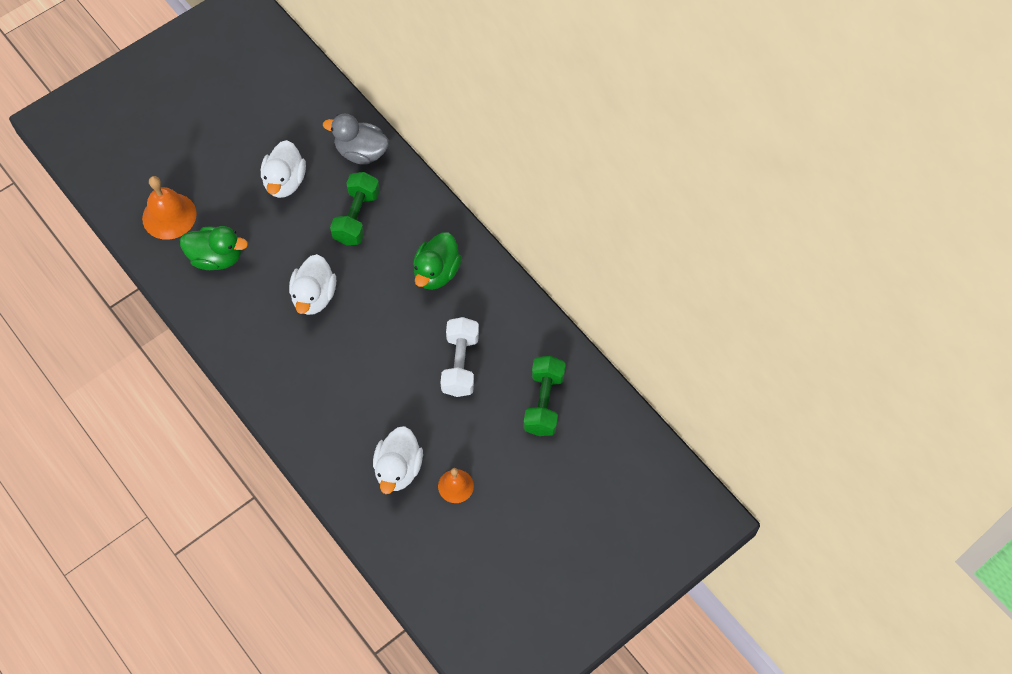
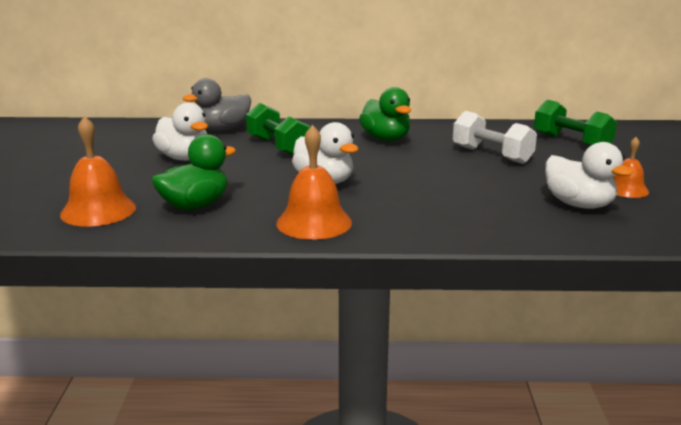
camera: 50 degrees left, 40 degrees down
none -> orange bell [276,125,352,240]

